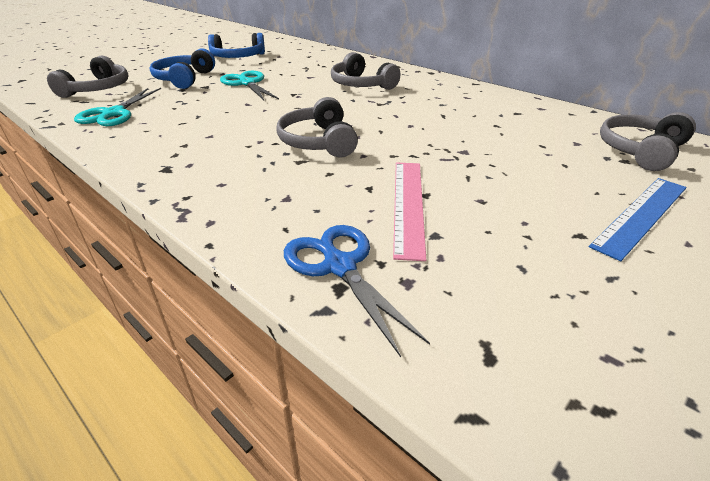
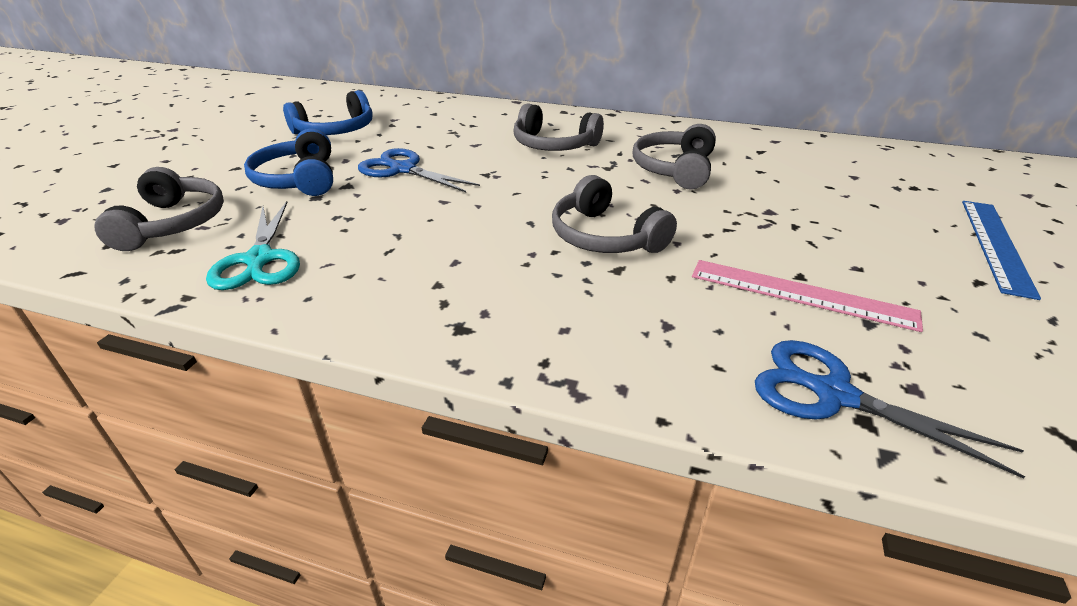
camera: 25 degrees left, 0 degrees up
turquoise scissors [220,71,279,100] -> blue scissors [358,148,480,192]
pink ruler [393,163,426,261] -> pink ruler turned 45 degrees counterclockwise [692,260,923,332]
grey headphones [600,112,696,171] -> grey headphones moved to [633,124,716,189]

